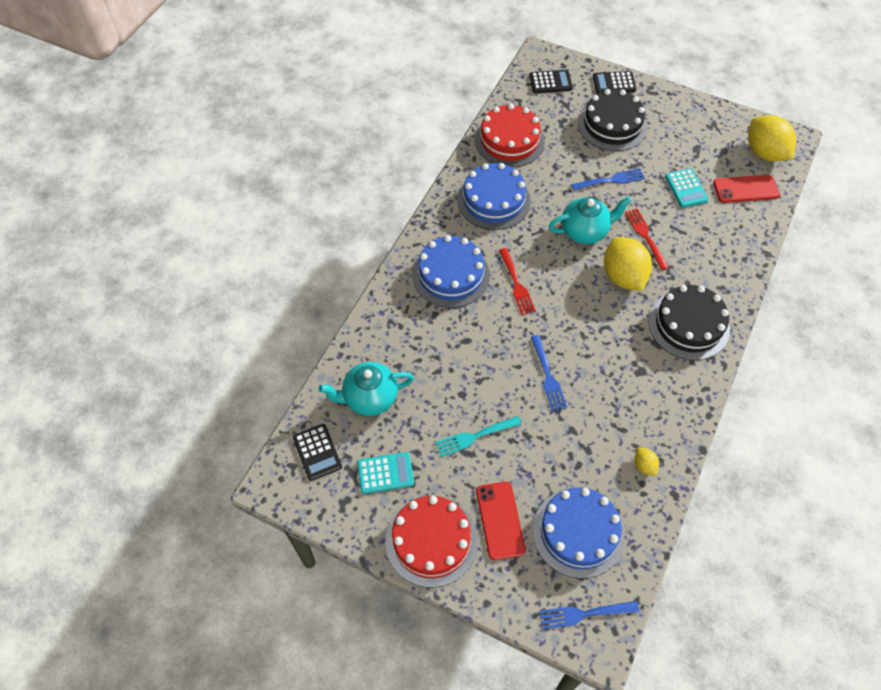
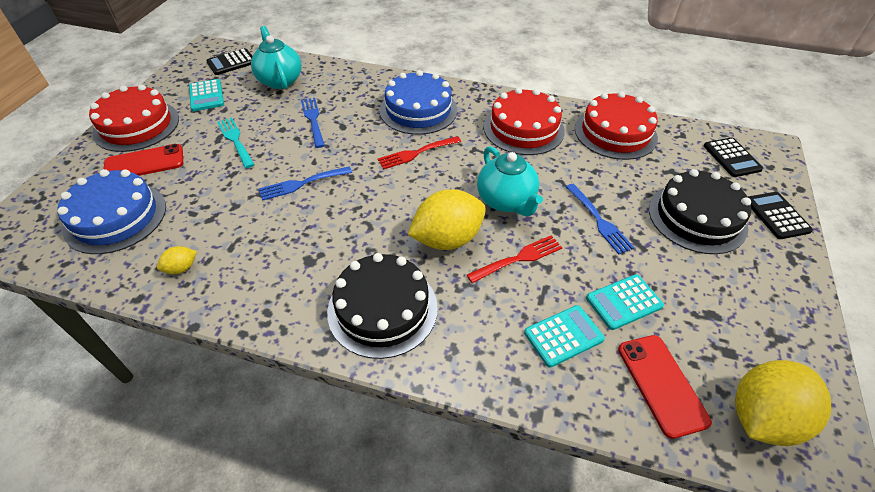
camera: 80 degrees right, 10 degrees down
blue cake [457,163,531,230] -> red cake [484,88,565,155]
blue fork [539,601,639,629] -> blue fork moved to [301,98,325,148]
none -> turquoise calculator [524,305,605,368]

